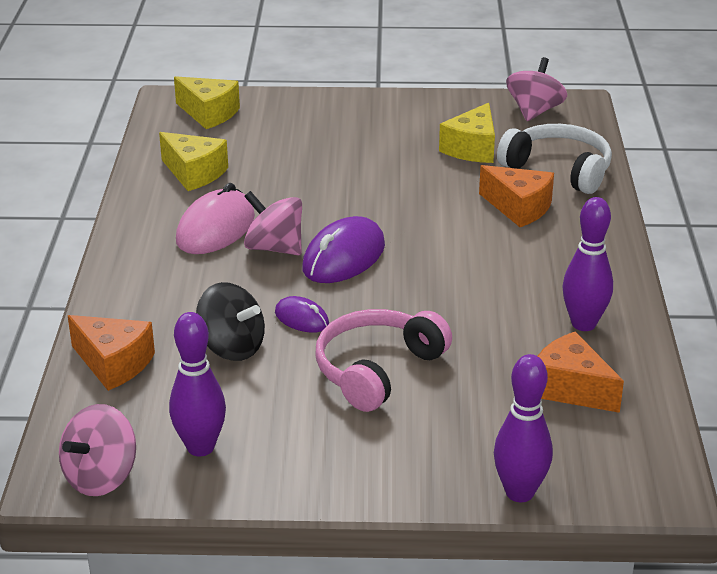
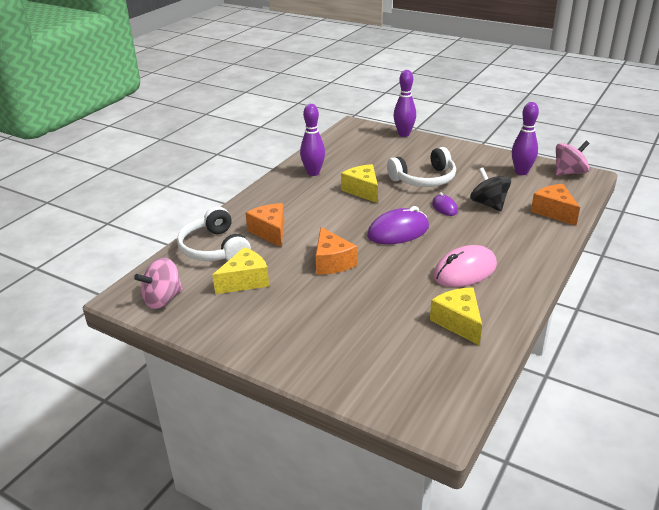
camera: 150 degrees left, 0 degrees up
yellow cheese [174,76,240,129] -> yellow cheese moved to [341,164,378,203]
pink spinning top [244,191,302,255] -> none
pink headphones [315,309,452,412] -> white headphones [387,147,456,187]
orange cheese [538,331,624,413] -> orange cheese moved to [316,227,357,275]

